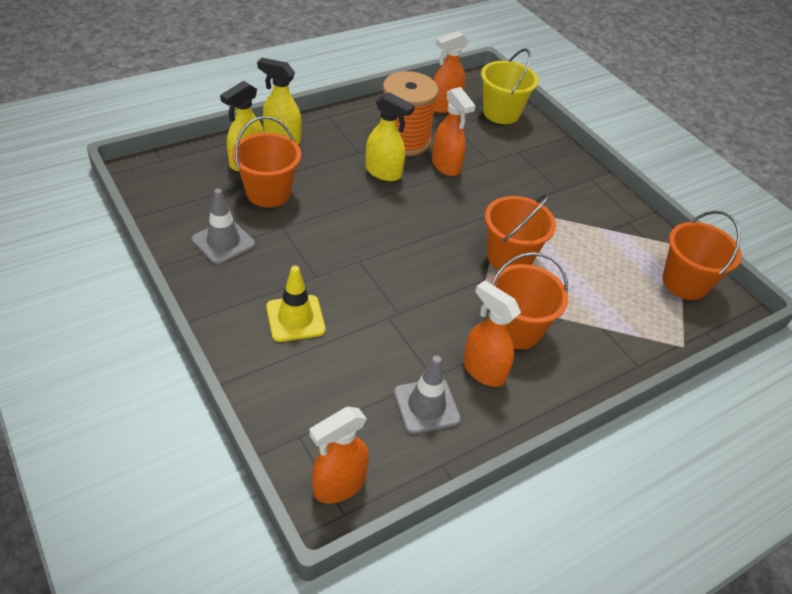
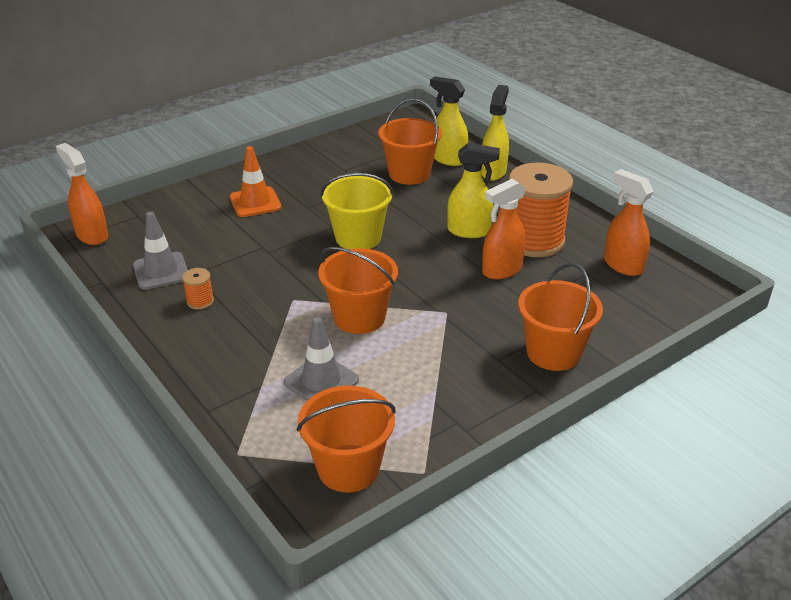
camera: 90 degrees right, 10 degrees down
grey traffic cone [192,188,255,265] -> grey traffic cone moved to [284,317,359,401]
yellow traffic cone [266,266,325,342] -> orange traffic cone [230,146,282,217]
yellow spray bottle [365,92,415,181] -> yellow spray bottle turned 105 degrees counterclockwise [447,143,500,238]
orange spray bottle [463,280,521,387] -> orange spool [182,268,214,309]
yellow bucket [481,48,539,124] -> yellow bucket moved to [320,173,394,249]
orange bucket [491,252,568,349] -> orange bucket moved to [518,263,603,371]

